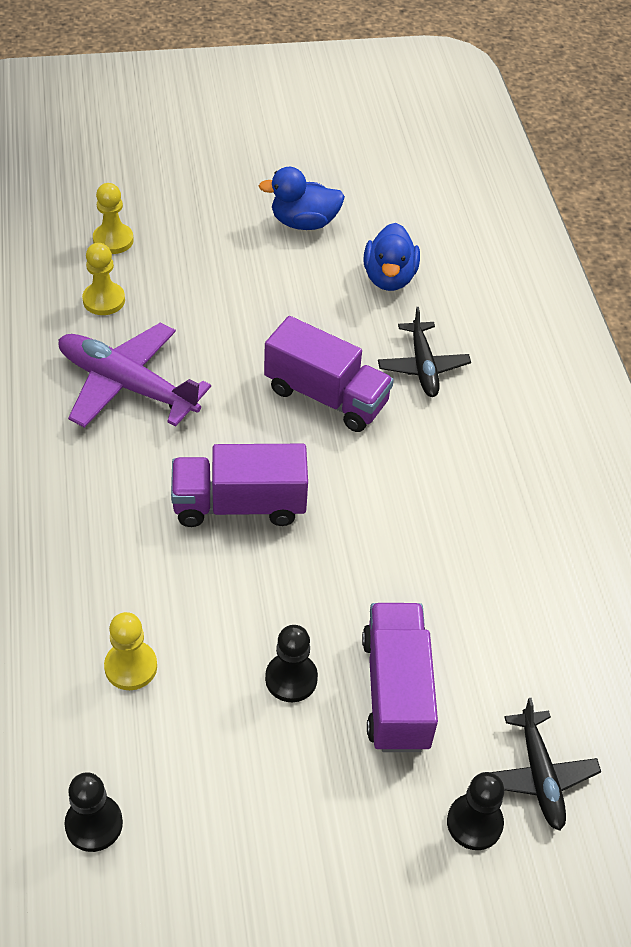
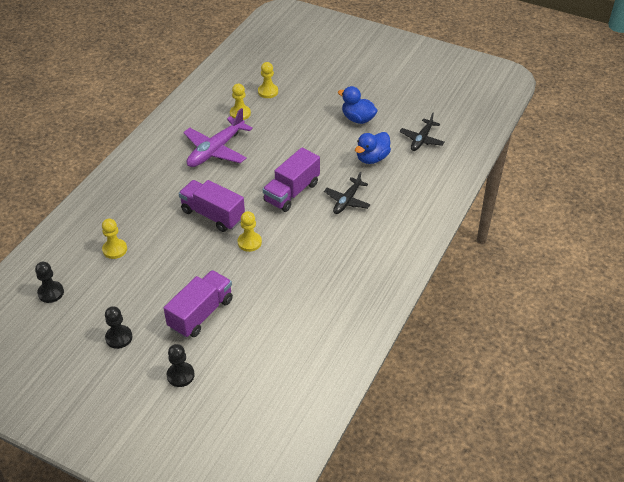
camera: 40 degrees right, 5 degrees down
purple plane [59,323,211,428] -> purple plane turned 120 degrees counterclockwise [183,108,253,167]
purple truck [264,316,394,432] -> purple truck turned 60 degrees clockwise [263,148,320,212]
black pawn [265,625,318,702] -> black pawn moved to [105,306,132,349]
black plane [490,698,601,831] -> black plane moved to [400,113,444,151]
none -> yellow pawn [238,211,262,252]

